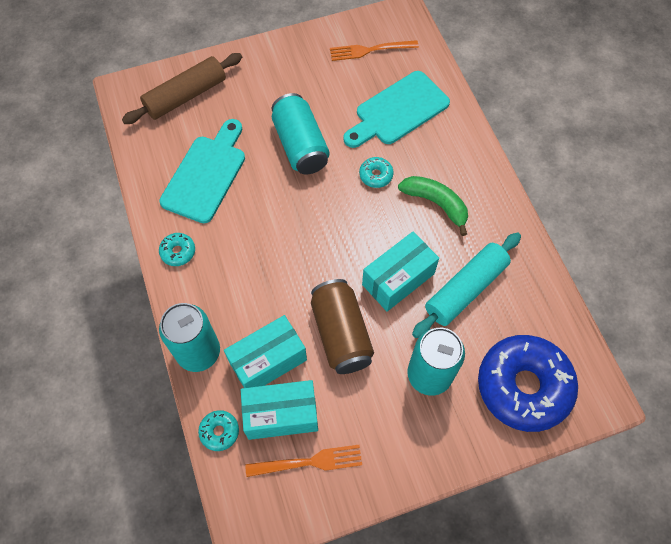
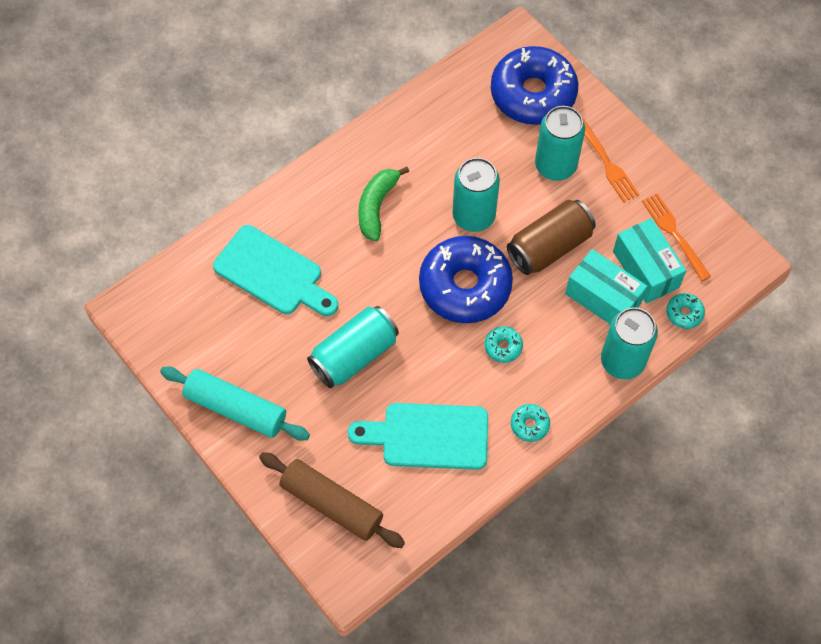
camera: 110 degrees left, 0 degrees up
orange fork [330,40,419,61] -> orange fork moved to [582,118,639,202]
turquoise donut [359,157,394,188] -> turquoise donut moved to [485,326,523,363]
turquoise box [362,232,439,312] -> turquoise can [452,158,500,232]
turquoise rolling pin [412,232,521,338] -> turquoise rolling pin moved to [160,367,310,440]
none -> blue donut [419,236,513,323]

